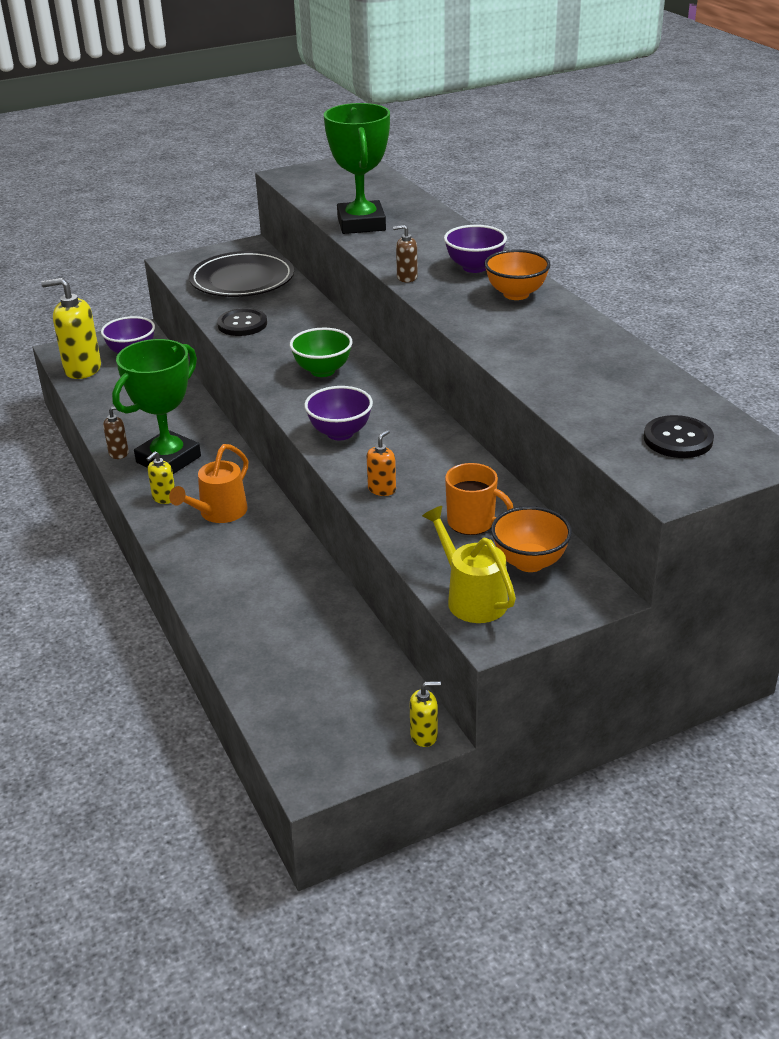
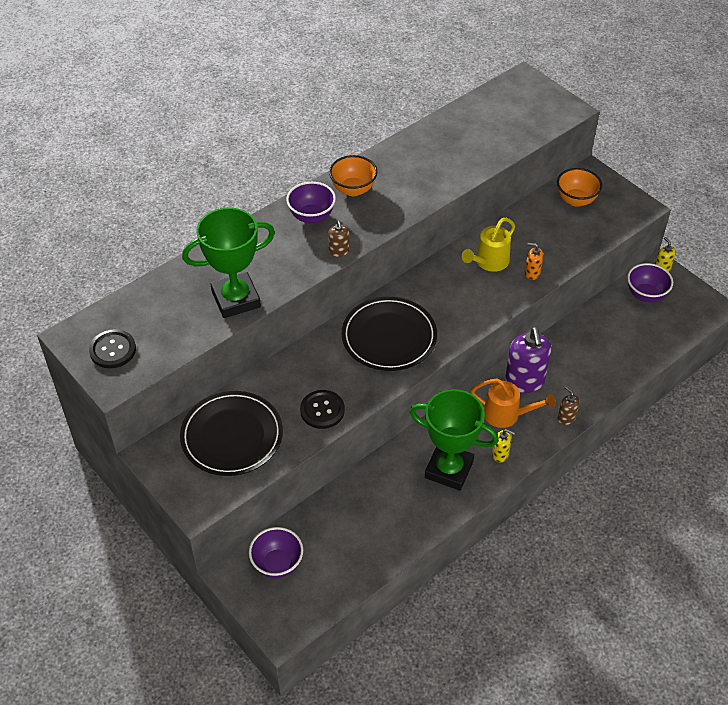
camera: 105 degrees left, 15 degrees up
yellow soap dispenser [41,278,101,379] -> none
brown soap dispenser [103,406,129,459] -> brown soap dispenser moved to [558,386,580,425]
green bowl [290,328,353,377] -> black plate [342,297,437,371]
purple bowl [304,386,373,440] -> purple bowl moved to [627,263,673,302]
yellow watering can [422,506,516,623] -> yellow watering can moved to [461,218,515,272]
orange mug [445,463,513,535] -> none
black button [644,415,714,458] -> black button moved to [89,329,136,368]
none -> purple soap dispenser [505,327,551,393]

